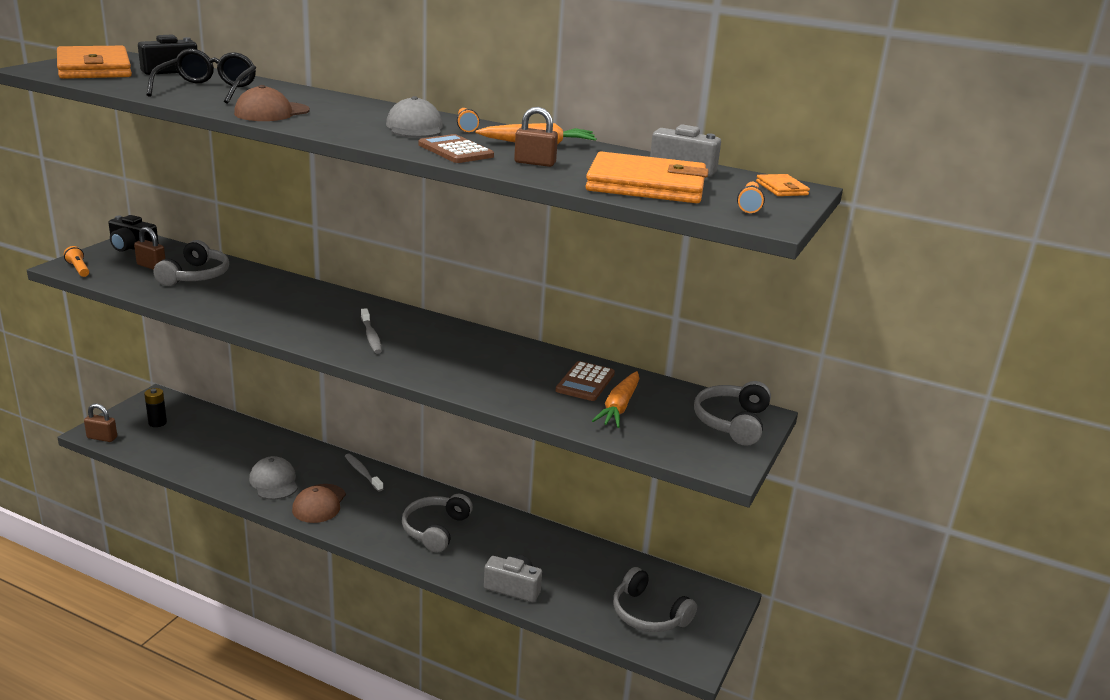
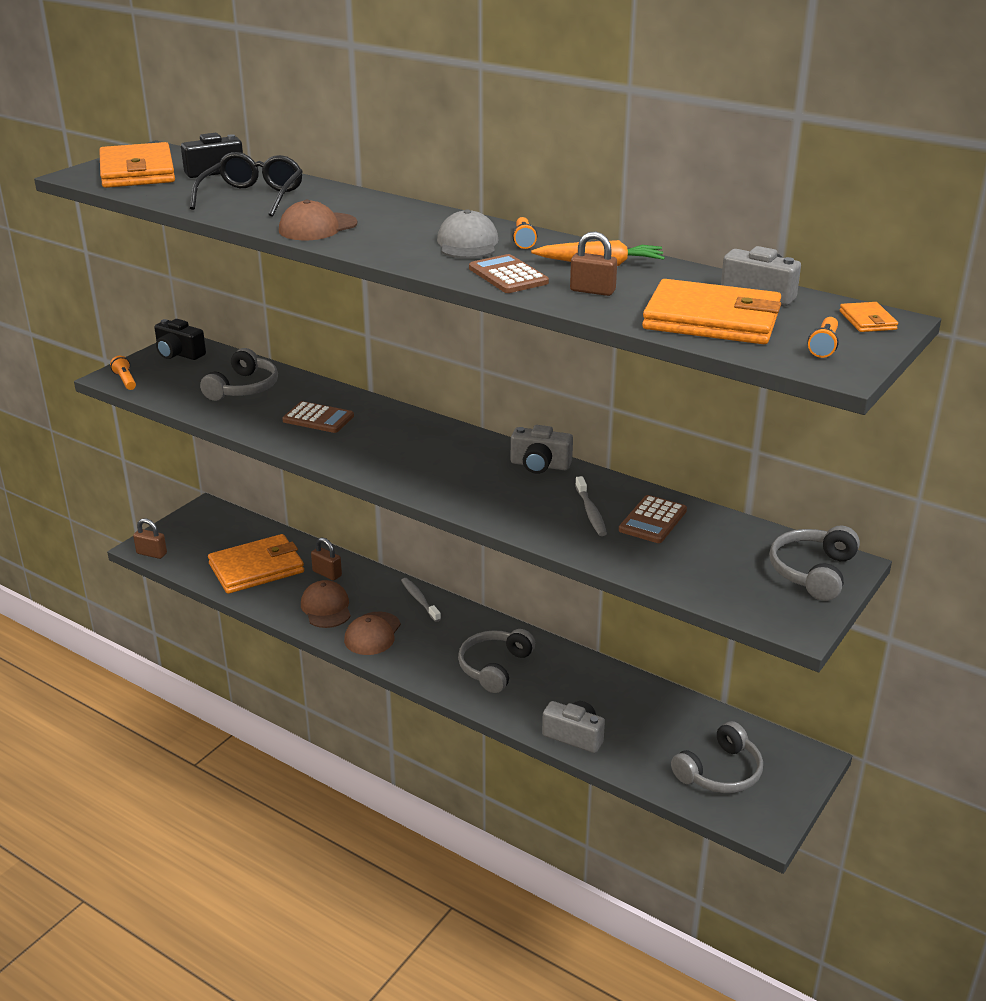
camera: 10 degrees right, 5 degrees up
brown padlock [134,227,165,270] -> brown padlock moved to [311,537,342,581]
black battery [144,388,167,427] -> none
grey cap [249,456,298,500] -> brown cap [301,580,351,628]
grey toothbrush [361,308,382,353] -> grey toothbrush moved to [575,476,607,536]
orange carrot [592,371,639,428] -> none
grey headphones [613,567,697,632] -> grey headphones turned 90 degrees counterclockwise [671,721,763,793]
none -> orange wallet [208,534,304,594]
none -> brown calculator [282,401,354,433]
none -> grey camera [511,425,573,474]

